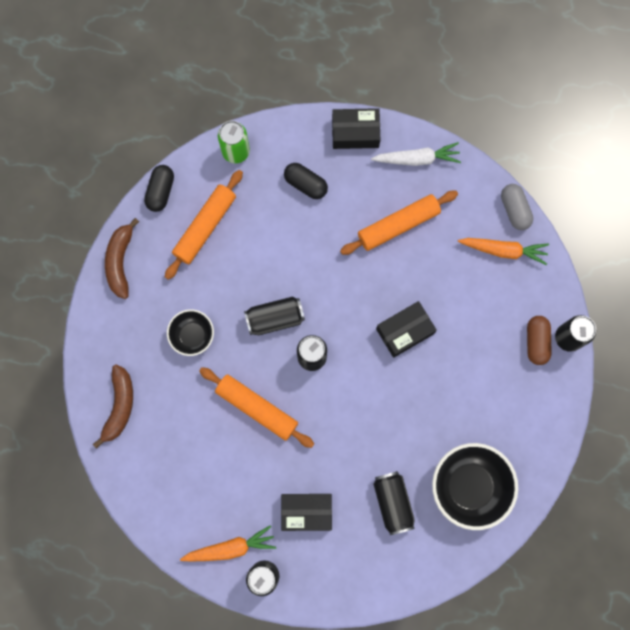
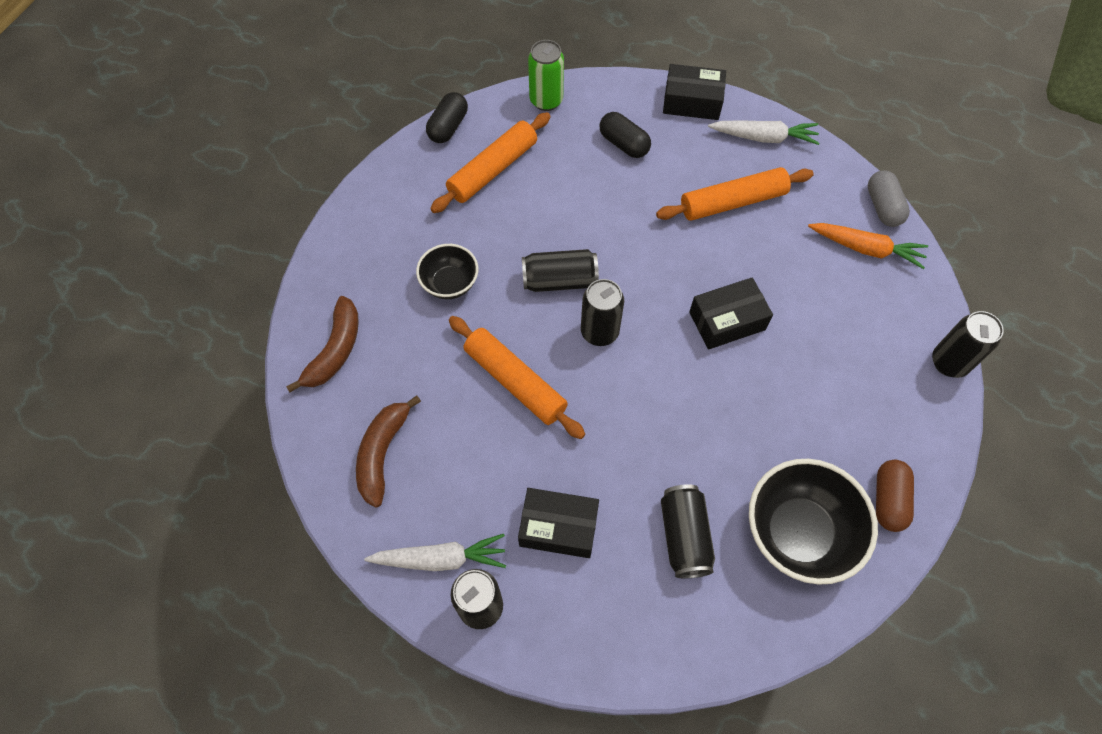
camera: 10 degrees right, 15 degrees down
brown banana [105,218,139,299] -> brown banana moved to [356,395,421,508]
orange carrot [180,525,276,562] -> white carrot [364,534,506,571]
brown capsule [527,316,552,365] -> brown capsule moved to [876,460,914,532]

